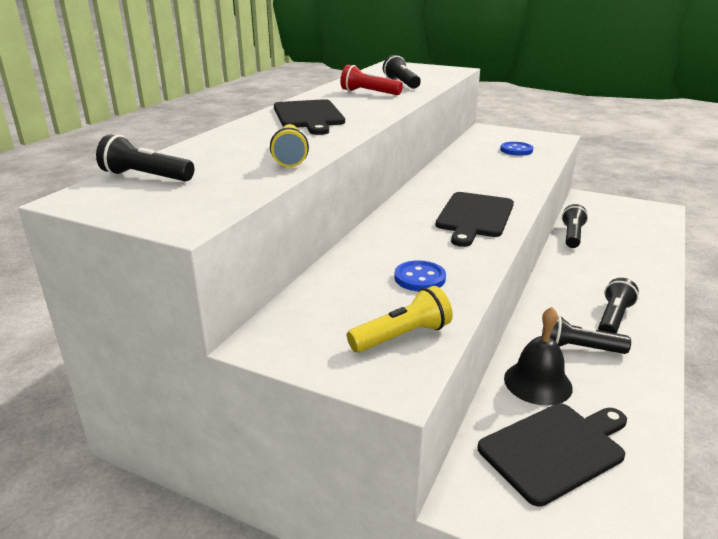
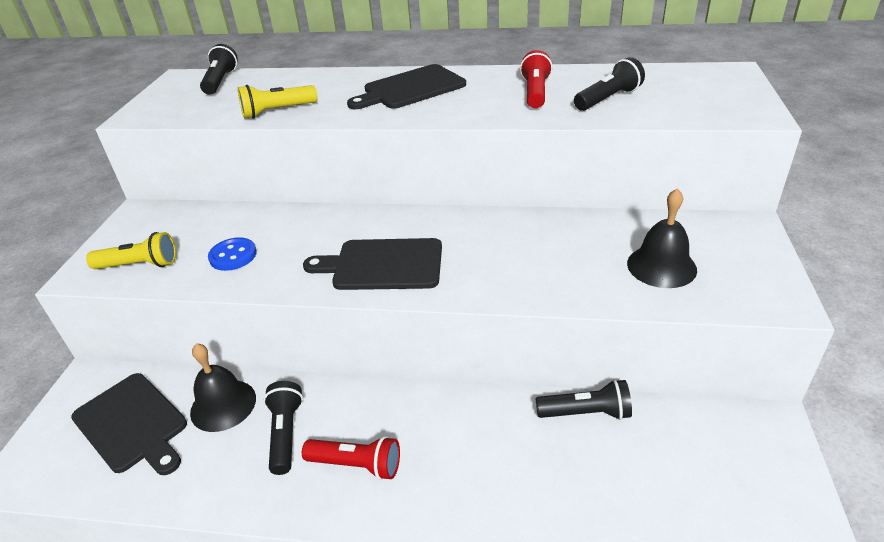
camera: 75 degrees right, 10 degrees up
yellow flashlight [347,286,453,353] -> yellow flashlight turned 45 degrees counterclockwise [86,232,176,269]
blue button [500,142,533,156] -> black bell [627,188,697,288]
black flashlight [598,278,639,333] -> red flashlight [302,436,400,480]

